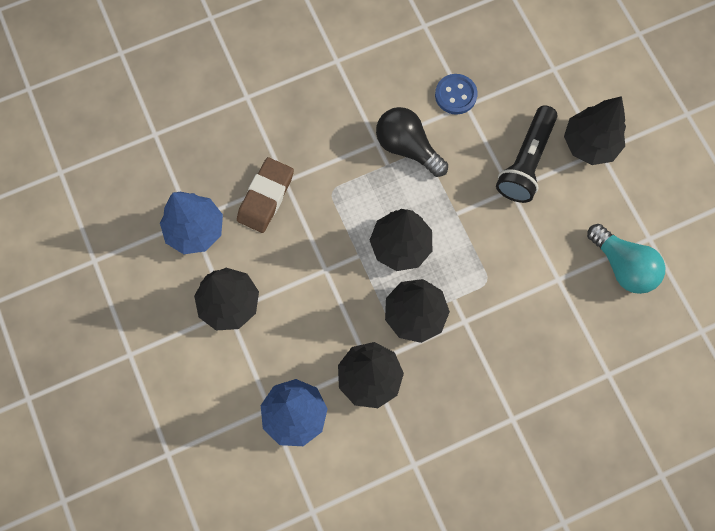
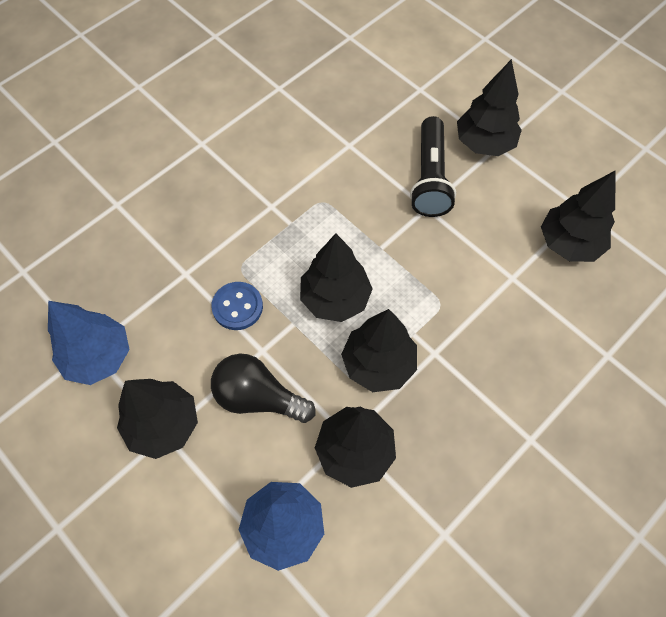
camera: 20 degrees left, 10 degrees down
brown eraser [237,157,294,233] -> none
black light bulb [376,107,448,177] -> black light bulb moved to [211,354,316,423]
blue button [435,74,478,115] -> blue button moved to [211,282,263,330]
turquoise light bulb [587,224,666,294] -> black tree [541,170,616,262]

